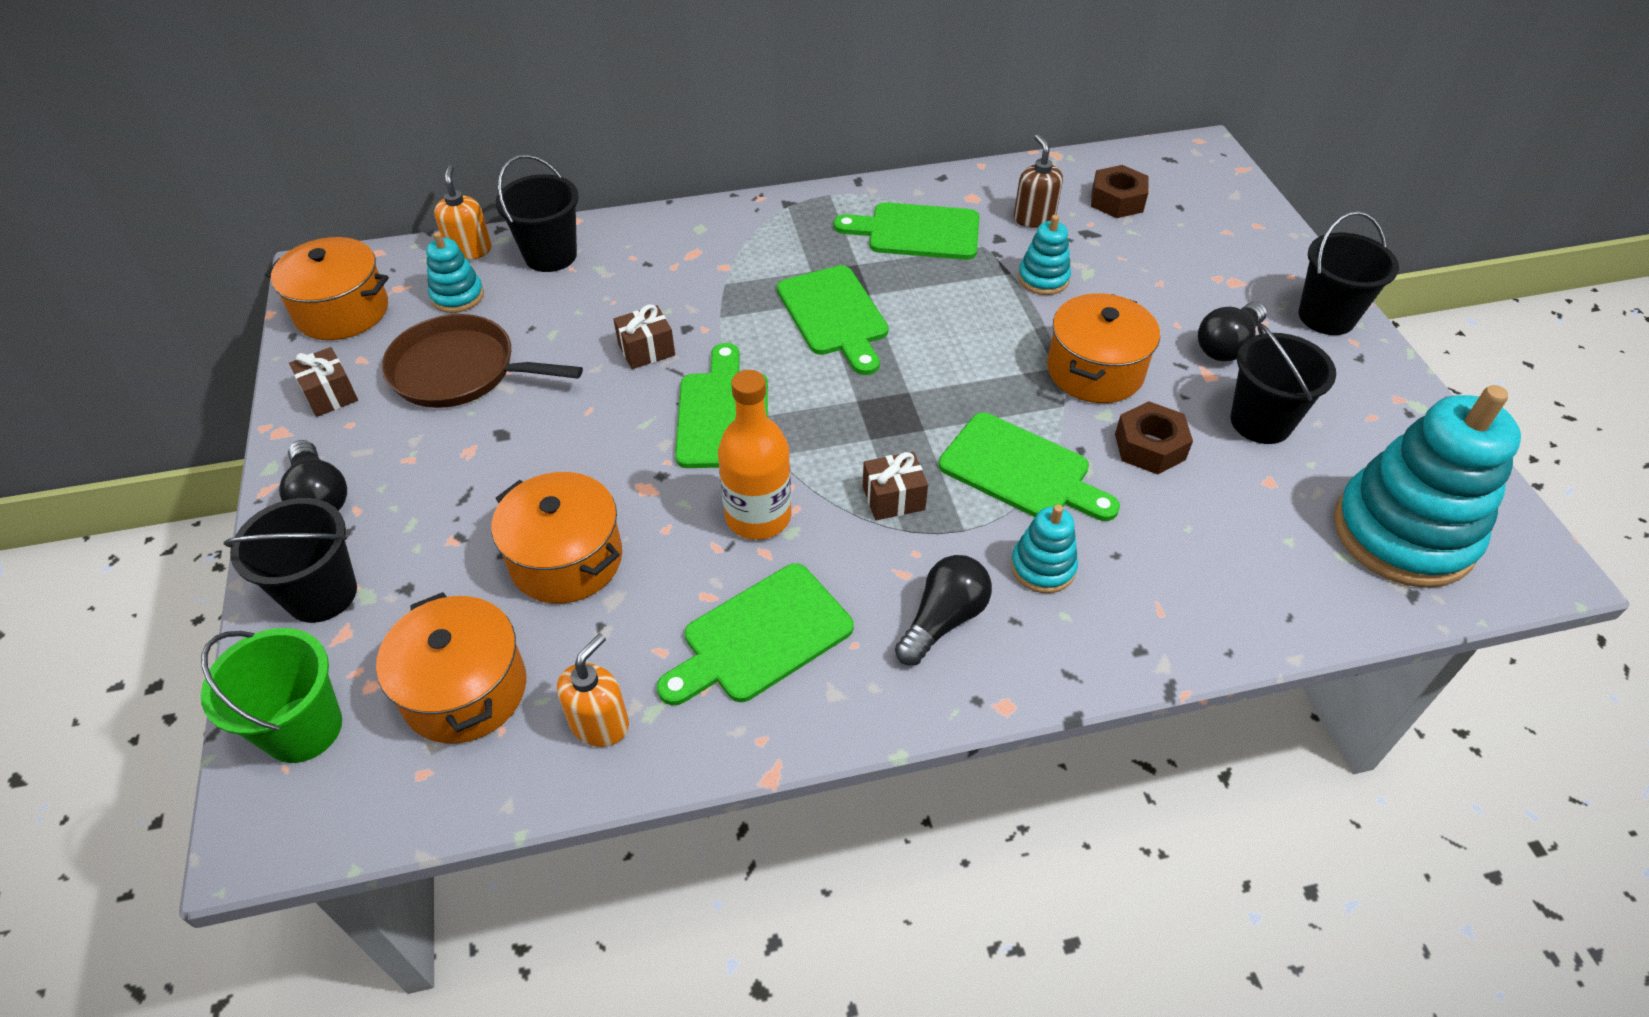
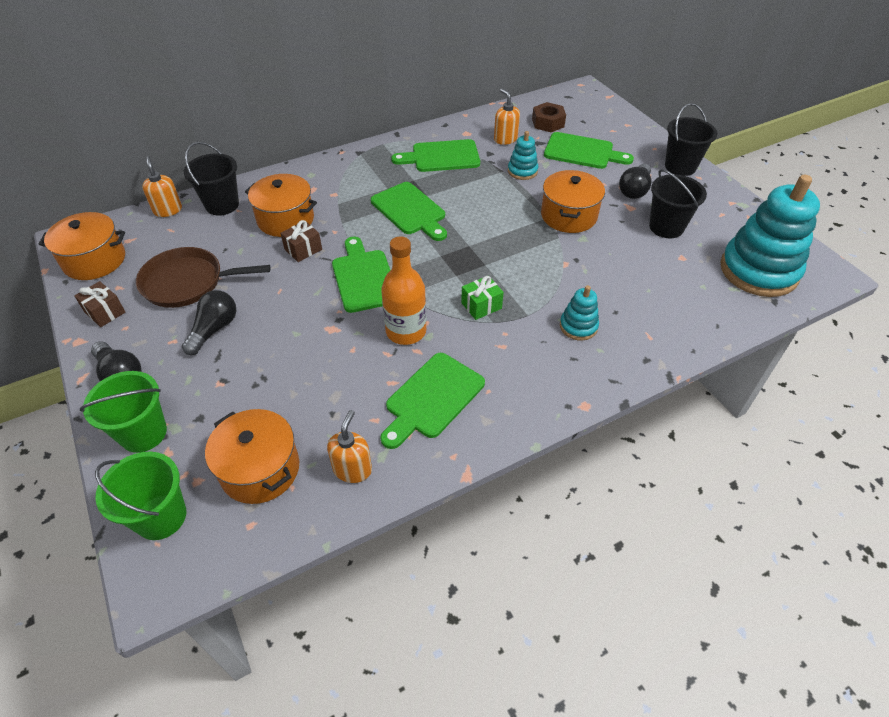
camera: 15 degrees left, 0 degrees up
black bucket [224,498,357,623] -> green bucket [80,371,167,453]
turquoise stacking toy [426,232,484,313] -> none
orange pot [492,472,622,604] -> orange pot moved to [245,174,317,237]
brown gift [863,452,928,520] -> green gift [461,276,504,320]
black light bulb [895,555,992,665] -> black light bulb moved to [182,290,236,355]
green cutting board [939,413,1120,521] -> green cutting board moved to [544,132,634,169]
brown soap dispenser [1014,134,1063,228] -> orange soap dispenser [494,89,520,145]
brown nut [1115,401,1193,474] -> none

